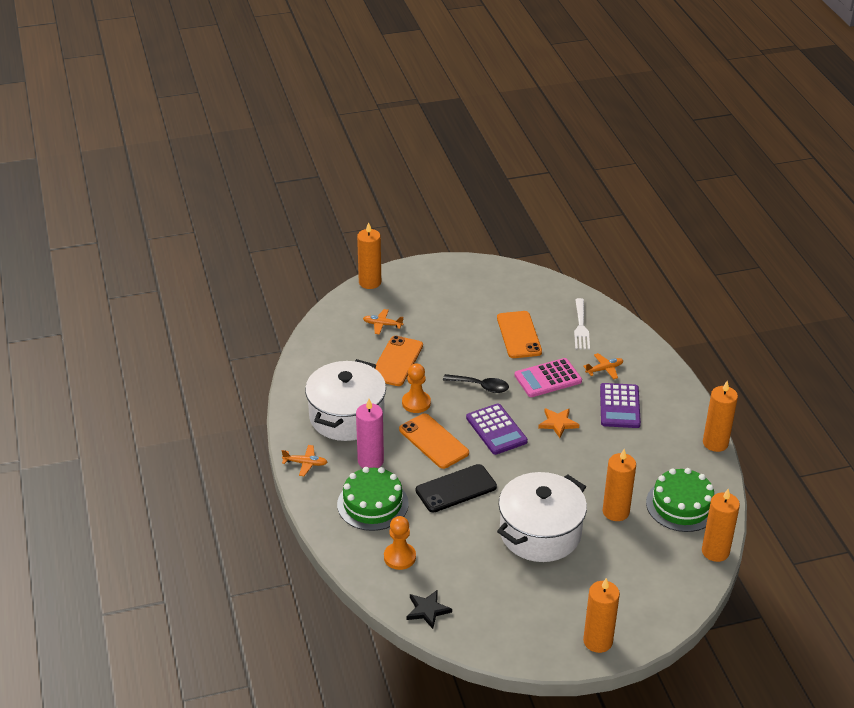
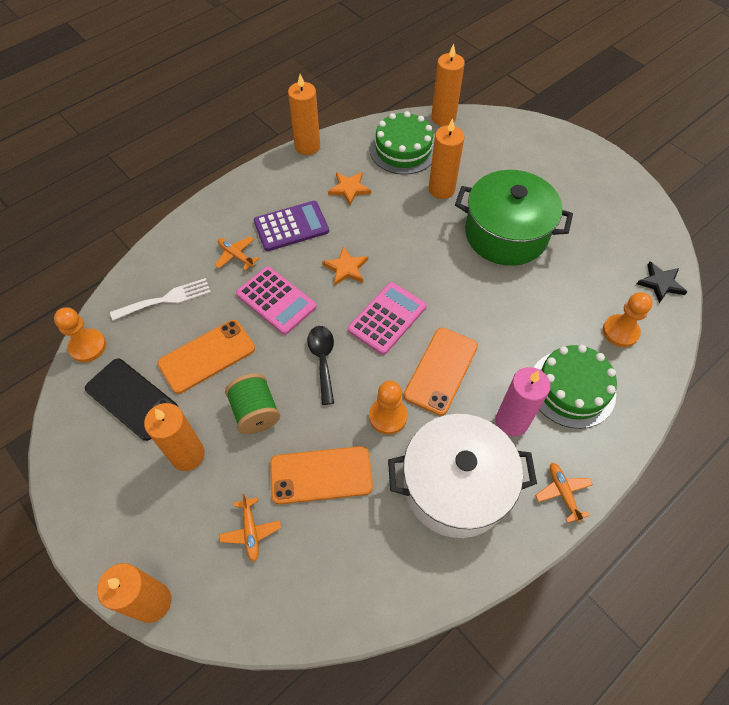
camera: 115 degrees left, 20 degrees up
black phone [416,464,497,513] -> black phone moved to [85,359,178,441]
purple calculator [466,404,528,455] -> pink calculator [348,282,427,355]
white pot [497,472,587,562] -> green pot [455,170,573,266]
orange candle [583,578,620,653] -> orange candle moved to [144,403,205,471]
none -> orange pawn [54,307,106,362]
none -> green spool [225,373,280,434]
none -> orange star [328,172,371,205]

